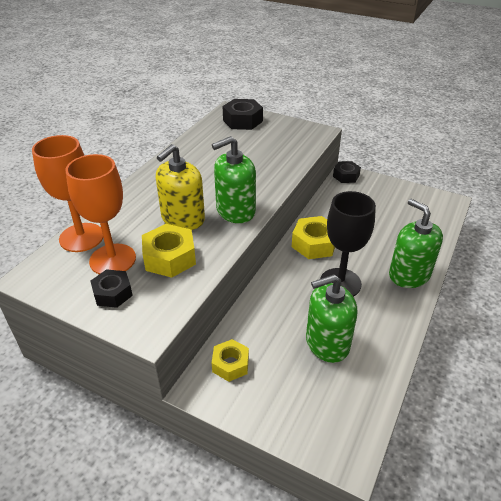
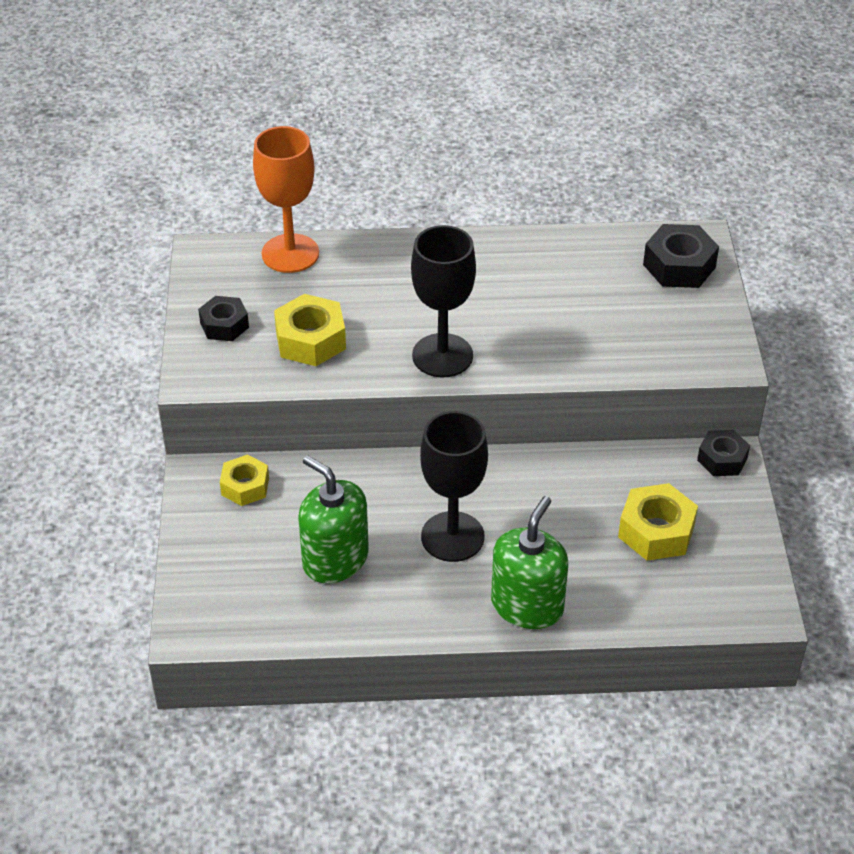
camera: 60 degrees right, 5 degrees up
orange goblet [65,154,136,274] -> none
yellow soap dispenser [156,144,205,230] -> none
green soap dispenser [212,136,256,223] -> black goblet [411,225,476,377]
yellow nut [292,216,335,259] -> yellow nut moved to [618,483,698,561]

